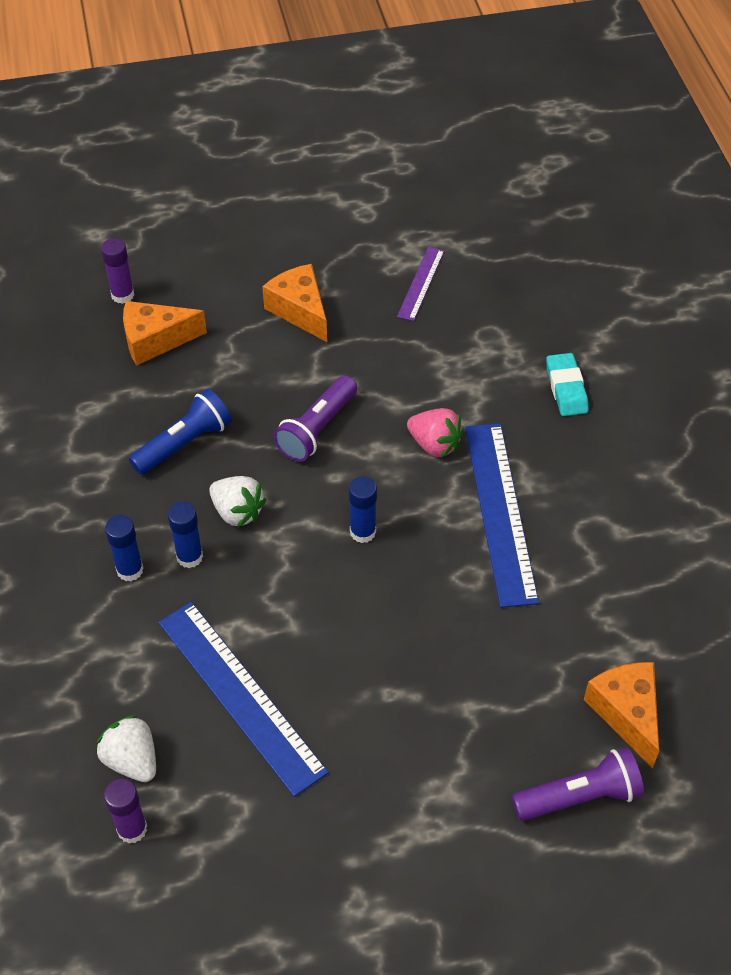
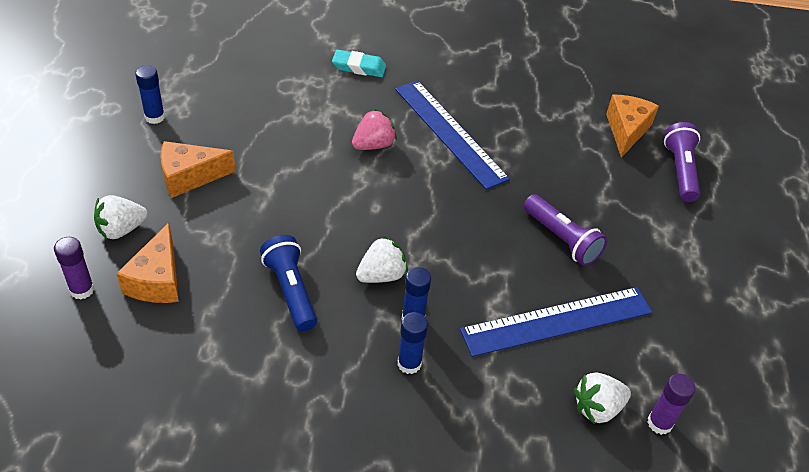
camera: 75 degrees left, 5 degrees down
purple flashlight [273,376,357,462] -> purple flashlight moved to [524,194,607,266]
blue glue stick [349,477,377,543] -> blue glue stick moved to [135,65,165,124]
purple ruler [397,247,444,321] -> none
blue ruler [465,423,539,608] -> blue ruler turned 45 degrees clockwise [395,81,510,190]
orange cheese [584,662,659,768] -> orange cheese turned 105 degrees clockwise [606,95,659,158]
none -> white strawberry [94,195,148,239]

